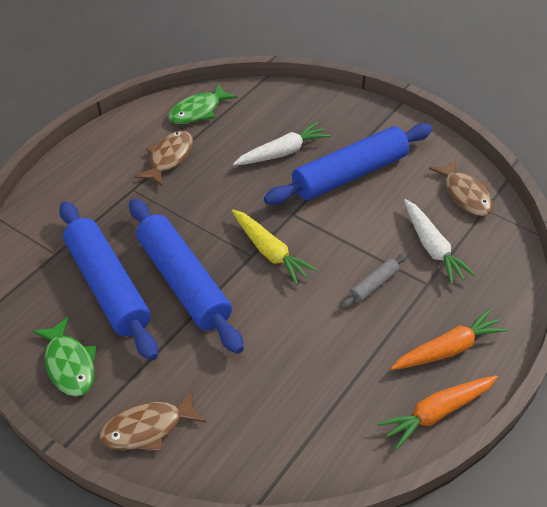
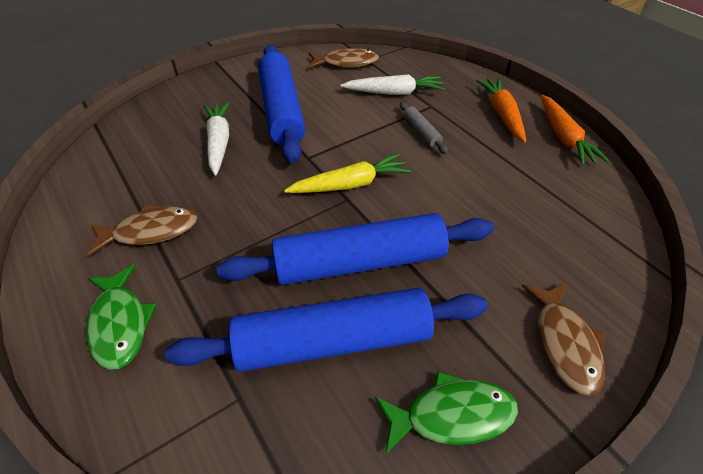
camera: 70 degrees left, 0 degrees up
brown fish [134,130,193,187] -> brown fish turned 120 degrees clockwise [88,205,198,256]
green fish [168,84,238,124] -> green fish moved to [86,264,156,370]

